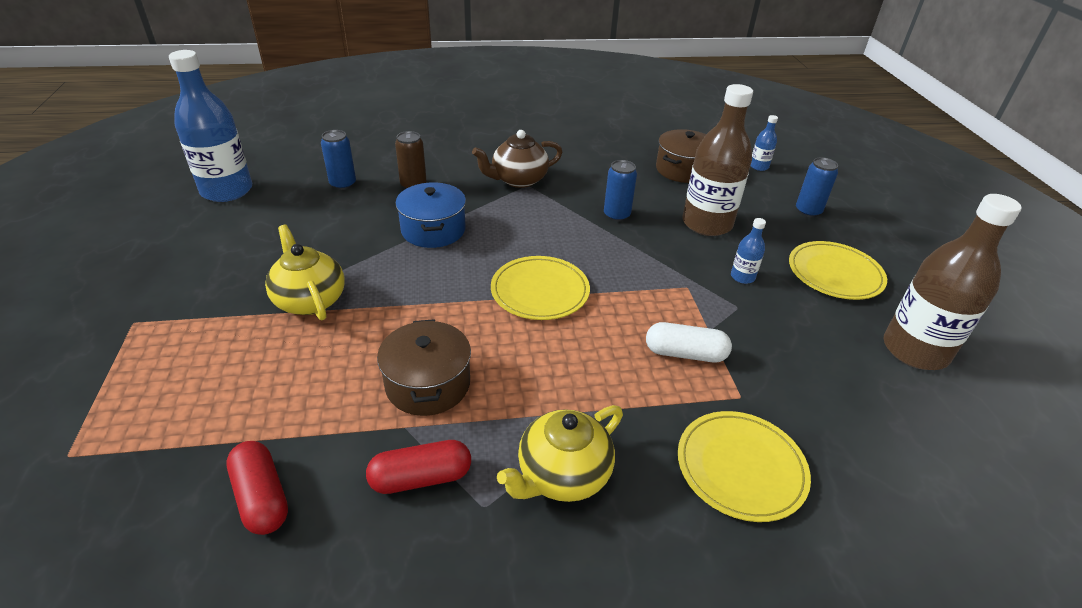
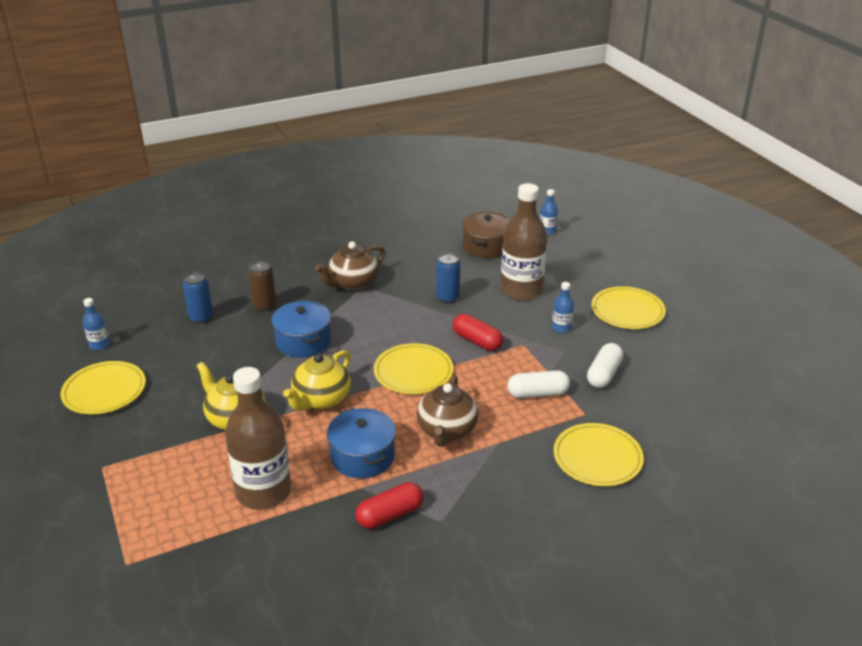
camera: 15 degrees left, 5 degrees down
blue bottle [169,50,252,202] -> blue bottle [83,298,110,350], size x0.44
red capsule [226,441,288,535] -> red capsule moved to [453,314,503,351]
brown pot [377,319,471,416] -> blue pot [327,408,396,479]
yellow teapot [497,405,623,502] -> yellow teapot moved to [283,350,351,411]
blue can [796,157,838,217] -> none
brown bottle [883,194,1022,370] -> brown bottle moved to [225,367,291,510]
none -> yellow plate [60,361,146,414]
none -> brown teapot [417,375,478,447]
none -> white capsule [587,343,623,388]

